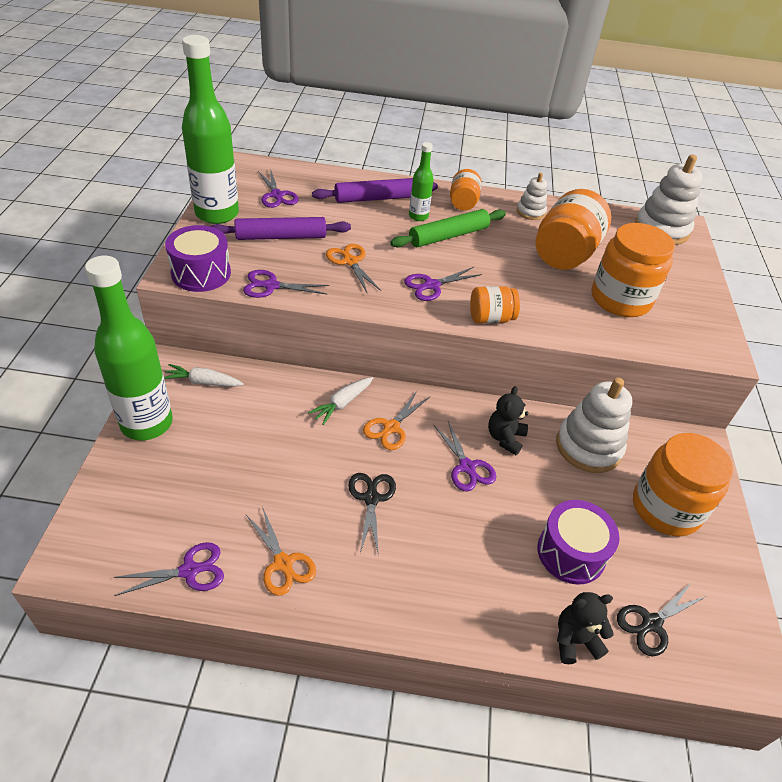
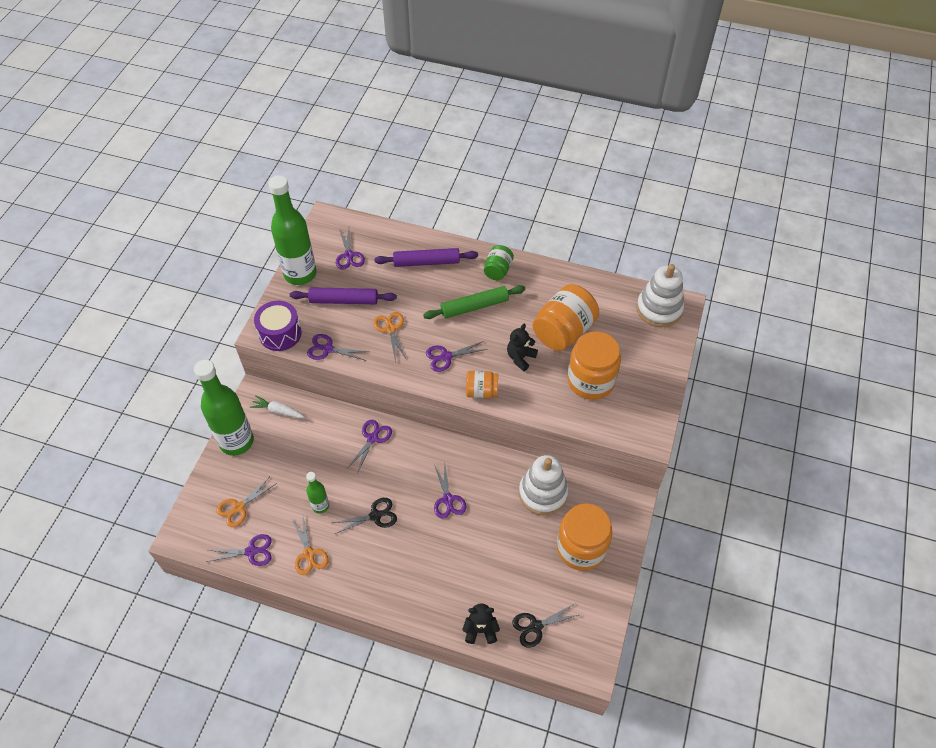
camera: 15 degrees right, 10 degrees up
white carrot [308,377,373,425] -> purple scissors [348,420,392,473]
black scissors [348,473,396,556] -> black scissors turned 60 degrees clockwise [333,498,397,534]
orange scissors [363,390,430,450] -> orange scissors moved to [216,477,277,527]
green bottle [409,142,434,221] -> green bottle moved to [306,472,329,513]
orange jar [450,169,482,211] -> green jar [484,245,514,280]
black teddy bear [488,386,528,455] -> black teddy bear moved to [507,324,538,371]
white stacking toy [517,173,547,220] -> none
purple drum [537,500,619,584] -> none

